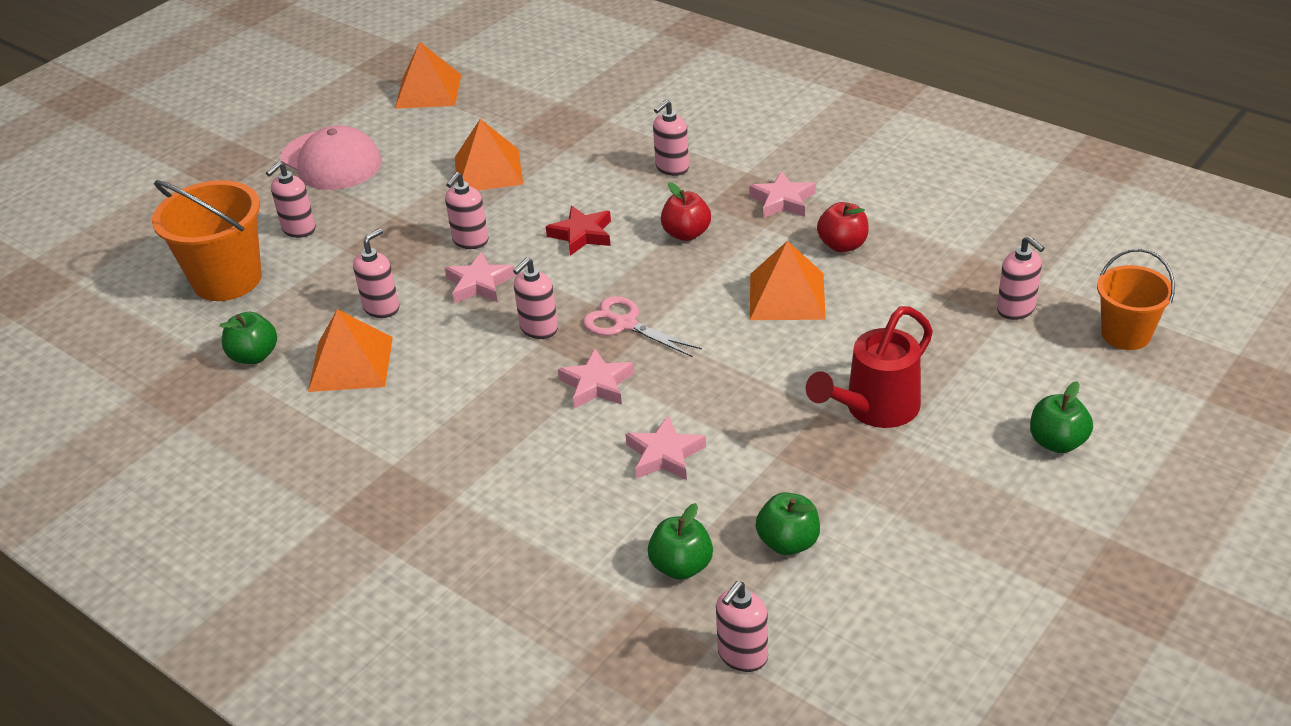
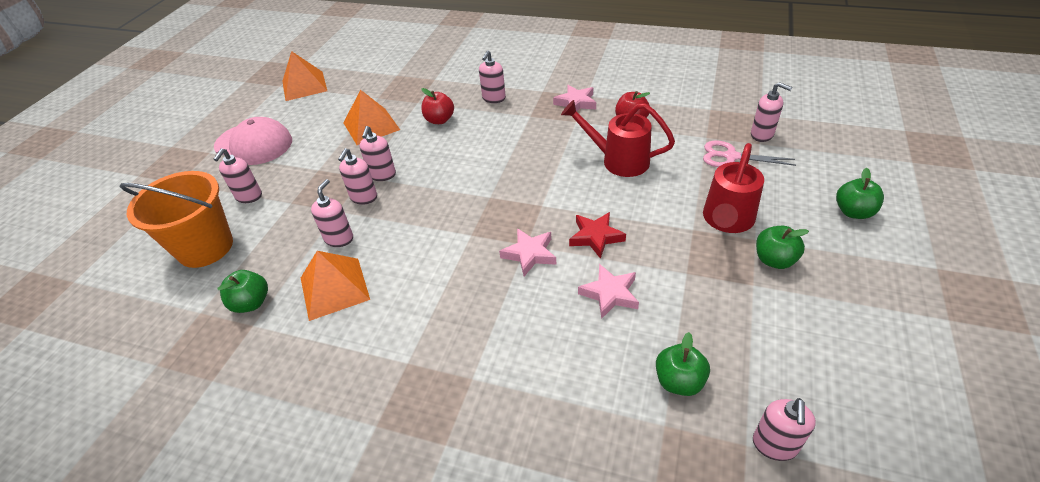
camera: 20 degrees left, 5 degrees up
pink star [445,252,515,303] -> none
pink soap dispenser [513,258,558,339] -> pink soap dispenser moved to [338,148,377,205]
red star [546,206,611,256] -> red star moved to [569,212,626,259]
pink scissors [583,296,702,357] -> pink scissors moved to [703,141,796,167]
red apple [661,182,711,241] -> red apple moved to [421,88,454,124]
orange pyramid [750,241,826,320] -> red watering can [561,100,675,177]
green apple [756,492,820,555] -> green apple moved to [756,226,809,269]
orange bucket [1097,249,1175,350] -> none

